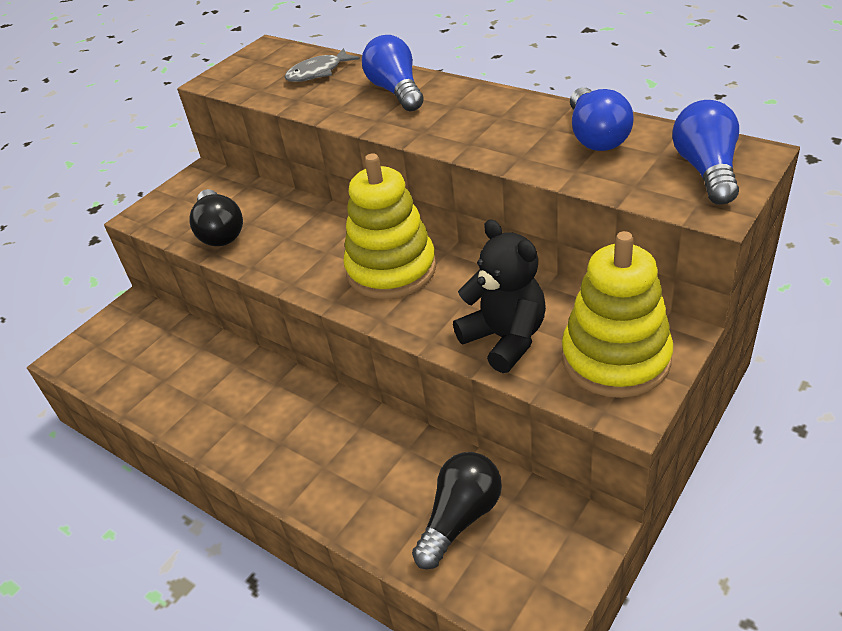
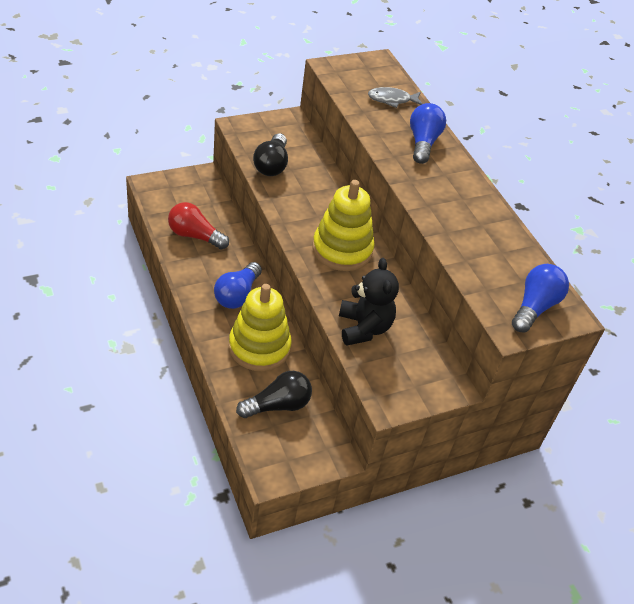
camera: 20 degrees right, 5 degrees up
yellow stacking toy [562,231,673,398] -> yellow stacking toy moved to [229,284,292,371]
blue light bulb [570,87,634,151] -> blue light bulb moved to [214,262,262,309]
none -> red light bulb [168,202,229,250]

